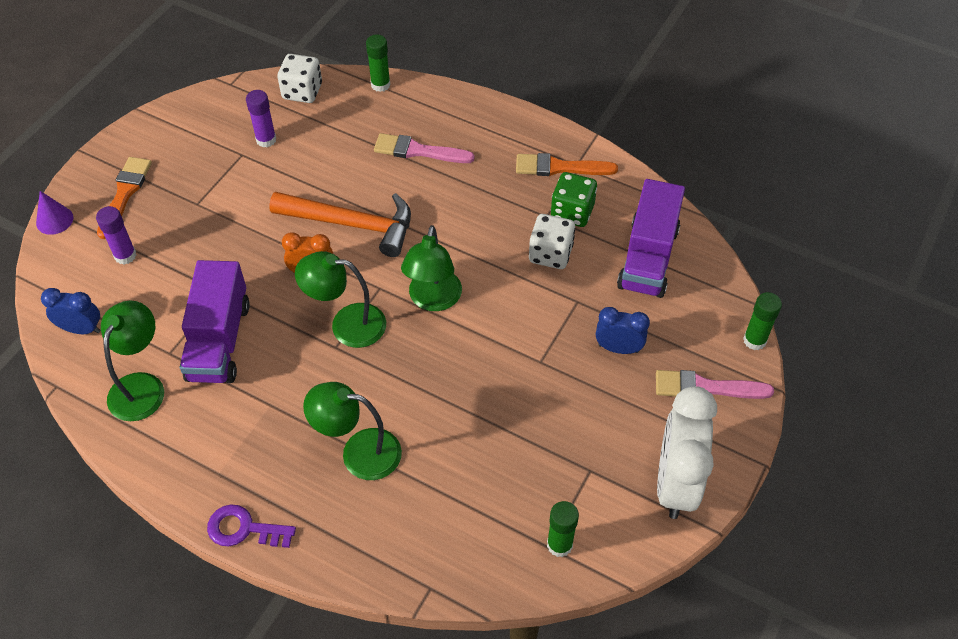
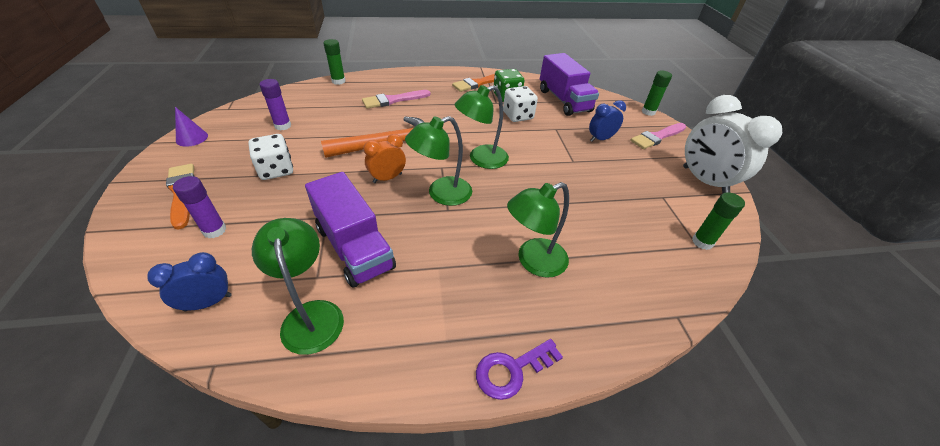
camera: 40 degrees left, 10 degrees down
purple cone [36,191,74,235] -> purple cone moved to [175,107,208,147]
white dice [277,54,322,103] -> white dice moved to [248,134,293,180]
green lamp [401,225,462,311] -> green lamp turned 90 degrees clockwise [455,85,509,169]

